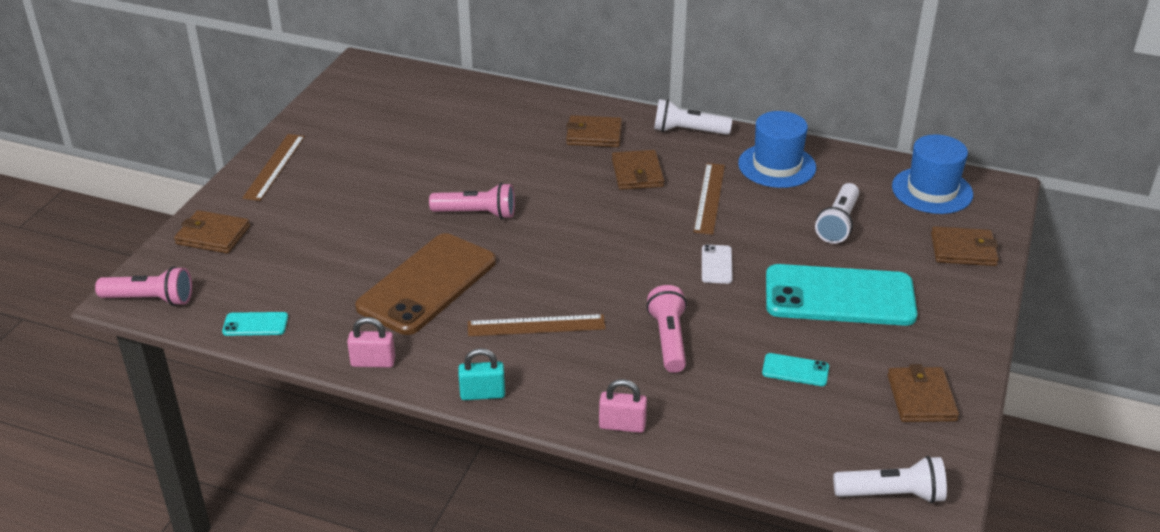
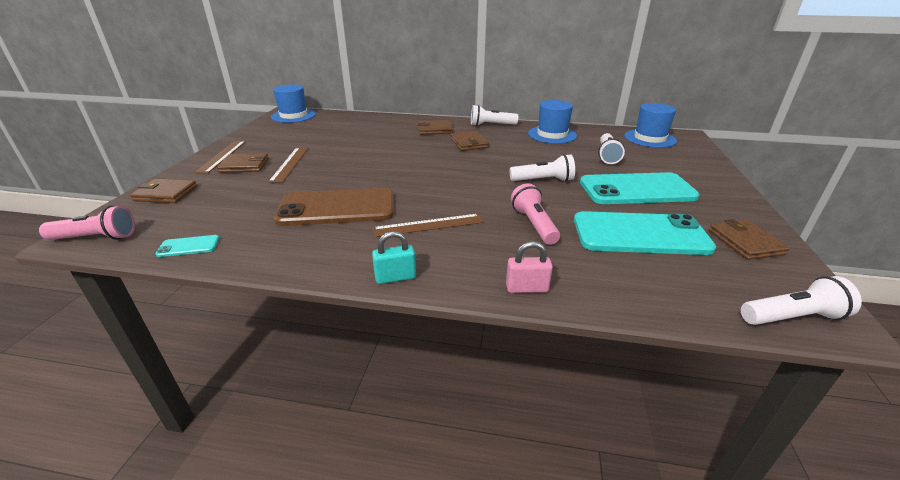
camera: 10 degrees left, 5 degrees down
pink padlock [347,317,395,368] -> none
brown phone [355,233,496,335] -> brown phone turned 60 degrees clockwise [274,188,394,226]
pink flashlight [429,183,515,219] -> none
brown ruler [694,163,725,235] -> brown ruler moved to [268,148,308,183]
white phone [702,244,733,284] -> white flashlight [510,154,575,182]
turquoise phone [762,353,829,386] -> turquoise phone [574,211,716,255], size x2.44
brown wallet [931,226,999,266] -> brown wallet moved to [217,153,269,173]
none -> blue hat [271,85,316,123]

